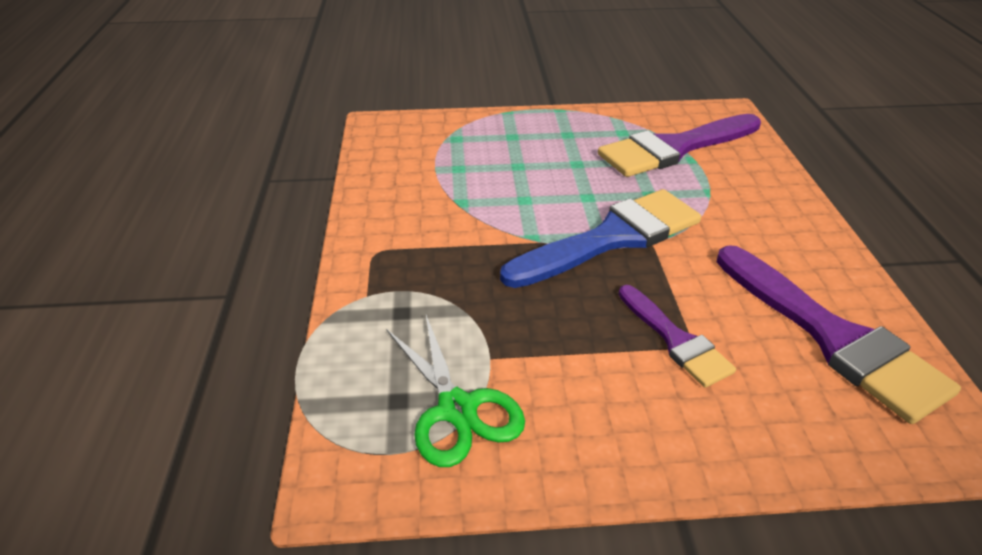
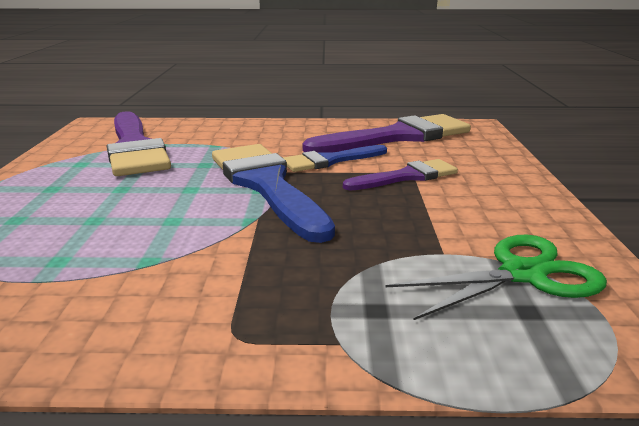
camera: 85 degrees left, 15 degrees down
none -> blue brush [283,145,387,172]

